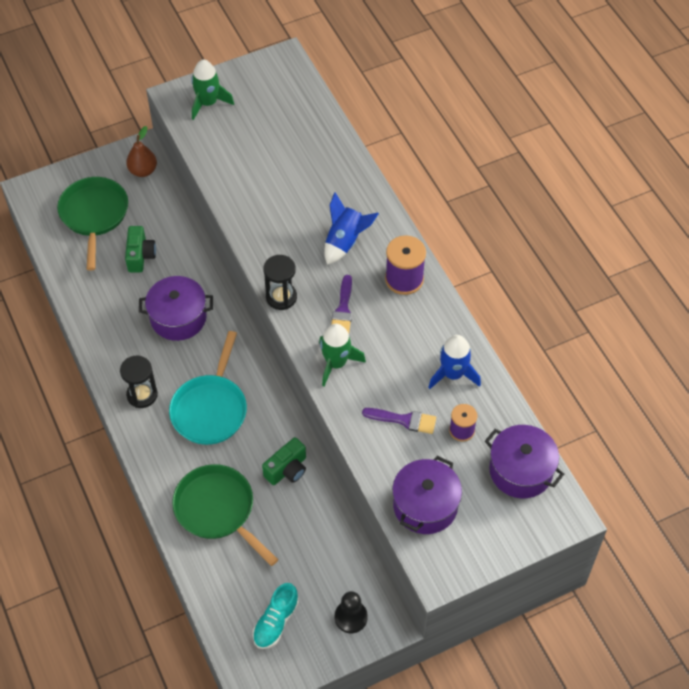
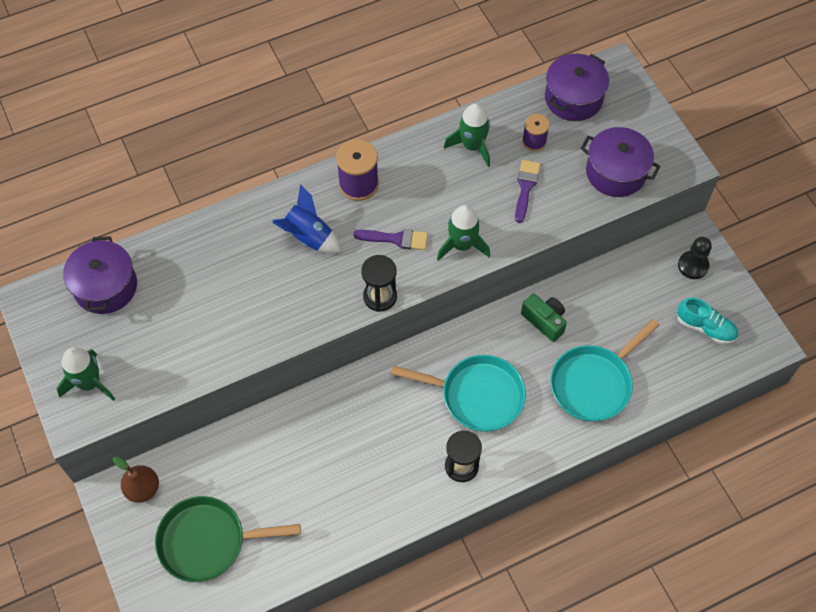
camera: 90 degrees left, 5 degrees up
green camera [125,226,156,272] -> none
purple pot [139,276,213,341] -> purple pot moved to [63,236,137,314]
green pan [172,464,278,566] -> turquoise pan [550,319,659,422]
blue rocket [428,335,481,389] -> green rocket [444,103,490,167]

